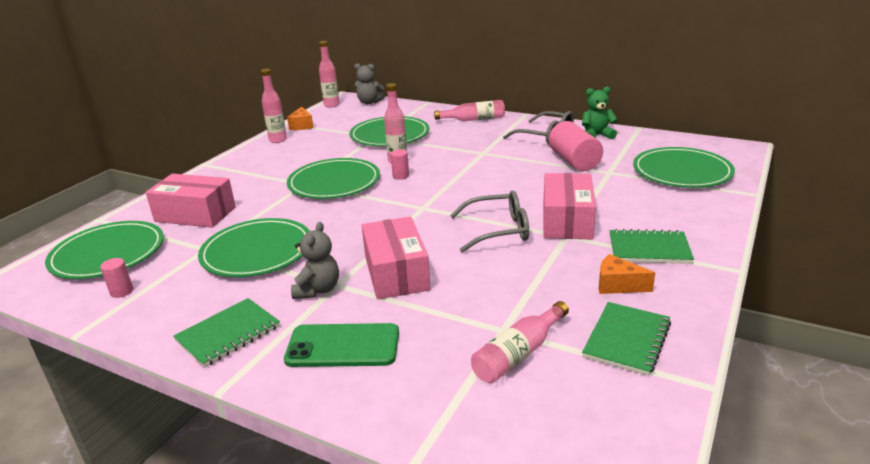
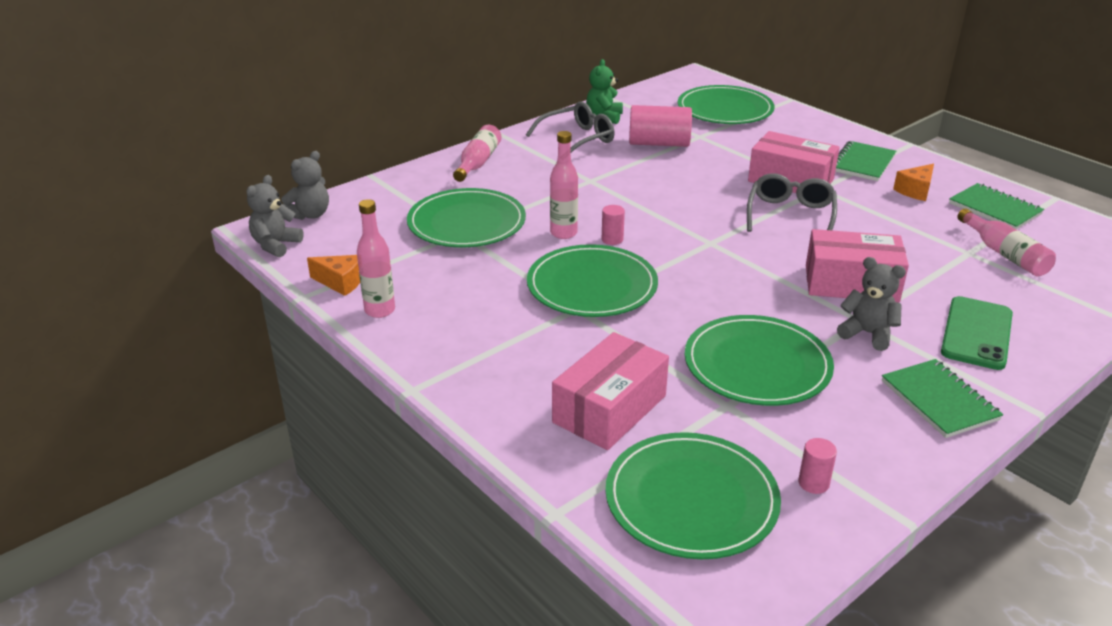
camera: 70 degrees left, 5 degrees up
pink bottle [319,41,339,107] -> grey teddy bear [247,175,304,257]

